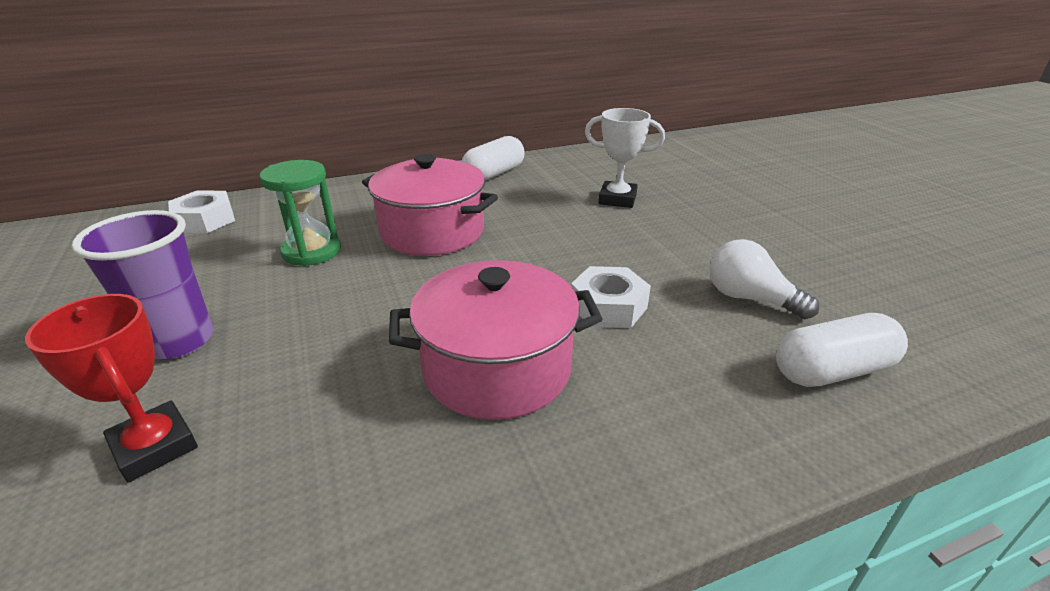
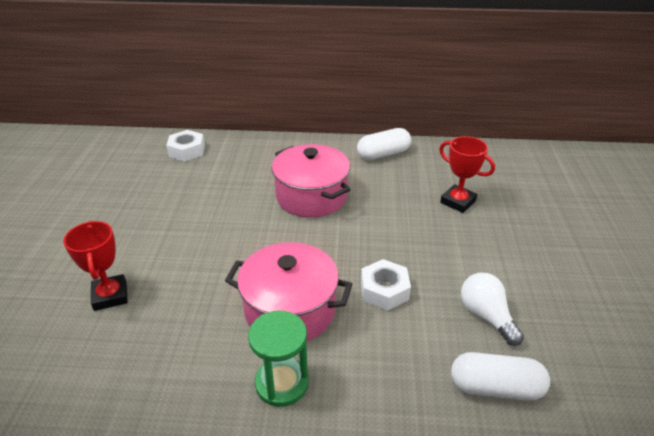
camera: 25 degrees right, 5 degrees up
purple cup [72,210,213,360] -> none
green hourglass [259,160,341,266] -> green hourglass moved to [248,311,309,407]
white trophy [585,108,665,208] -> red trophy [439,136,495,213]

